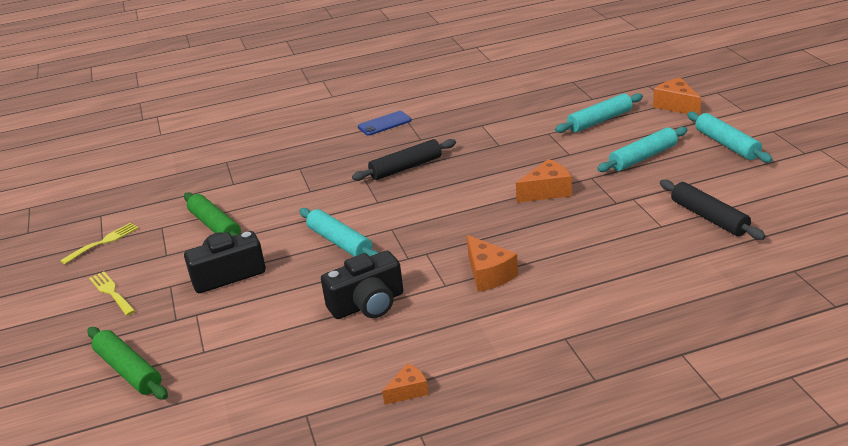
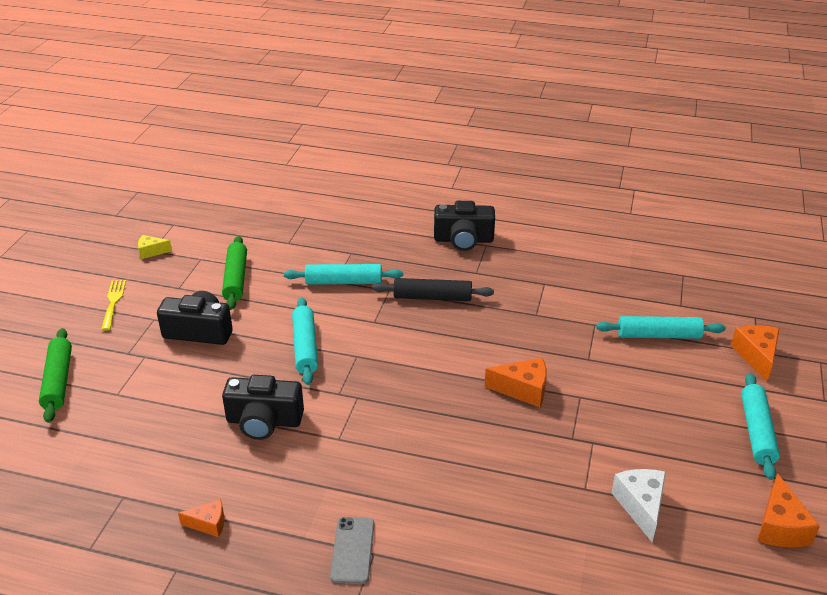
camera: 30 degrees right, 5 degrees up
yellow fork [60,223,139,265] -> yellow cheese [138,235,172,259]
blue phone [358,111,412,136] -> black camera [434,201,495,251]
orange cheese [467,235,518,292] -> orange cheese moved to [757,473,820,547]
turquoise rolling pin [597,127,688,172] -> turquoise rolling pin moved to [284,264,403,284]
black rolling pin [660,180,766,240] -> white cheese [611,469,666,542]
none -> grey phone [330,517,374,584]

